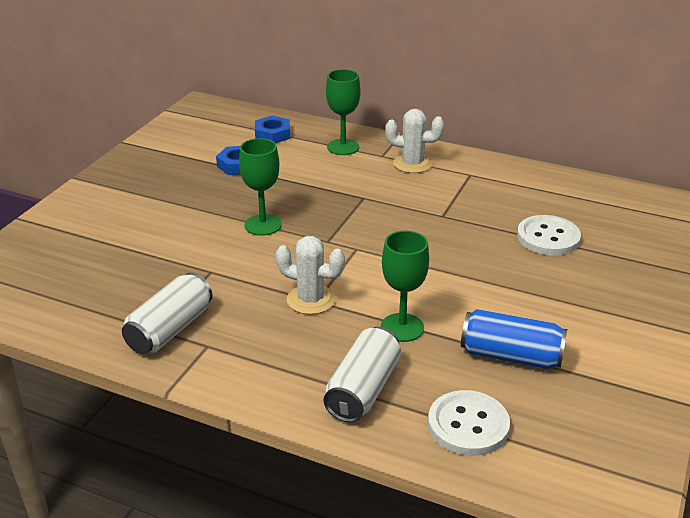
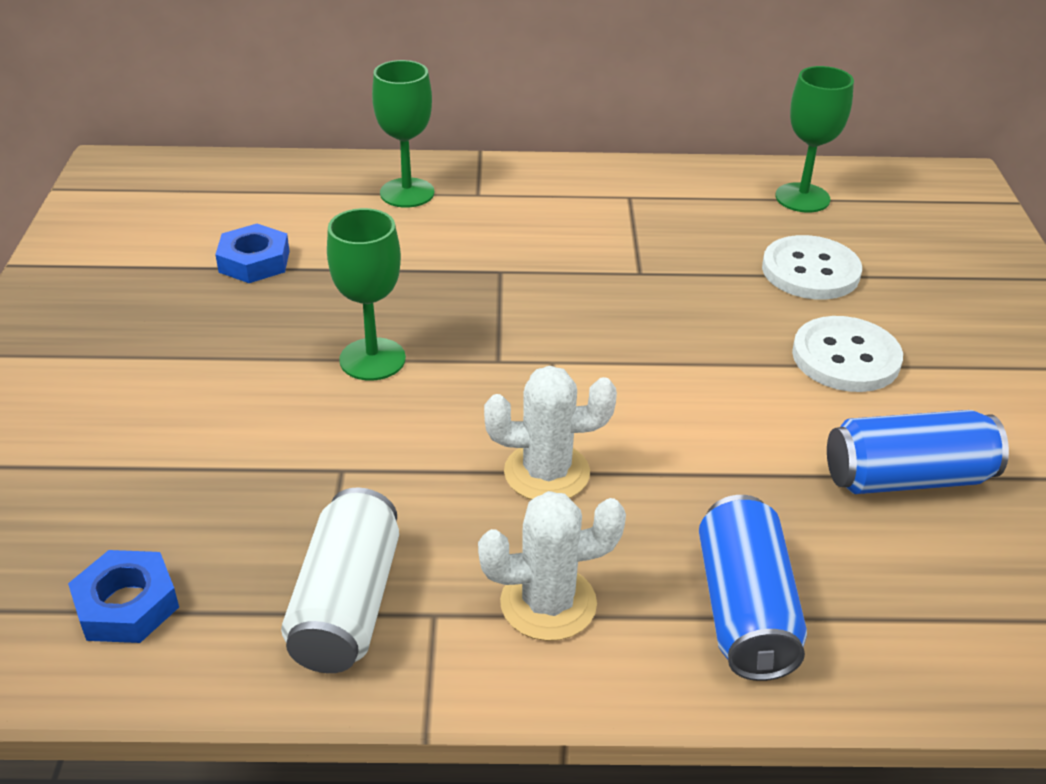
camera: 25 degrees left, 5 degrees up
blue nut [255,116,290,143] -> blue nut moved to [68,550,179,643]
white can [324,327,401,423] -> blue can [699,495,807,681]
green goblet [381,230,429,342] -> green goblet moved to [775,66,854,213]
white cactus [385,109,444,173] -> white cactus moved to [478,491,626,641]
white button [428,390,510,456] -> white button moved to [792,316,903,392]

